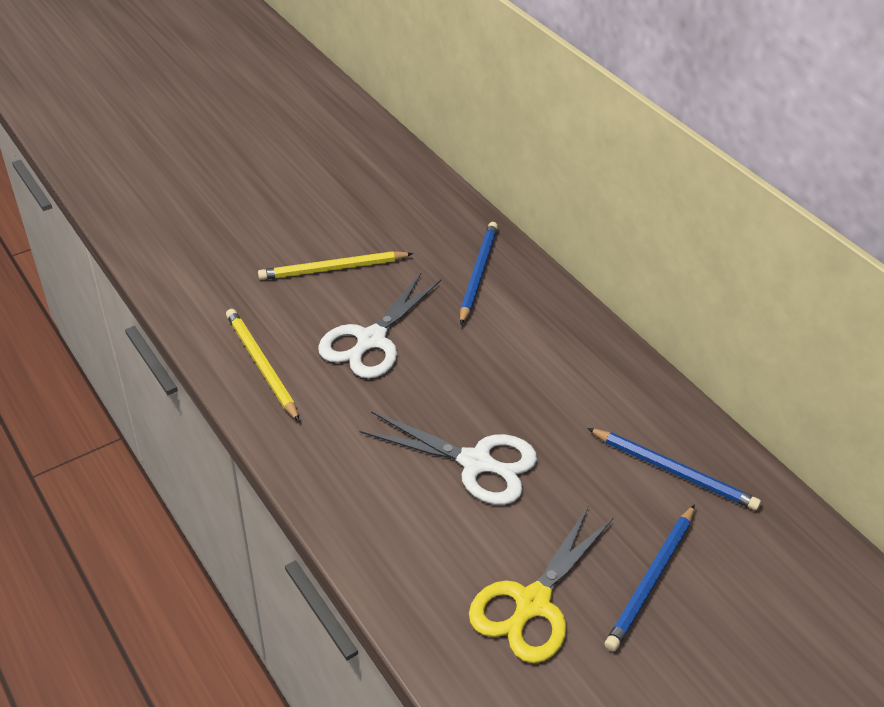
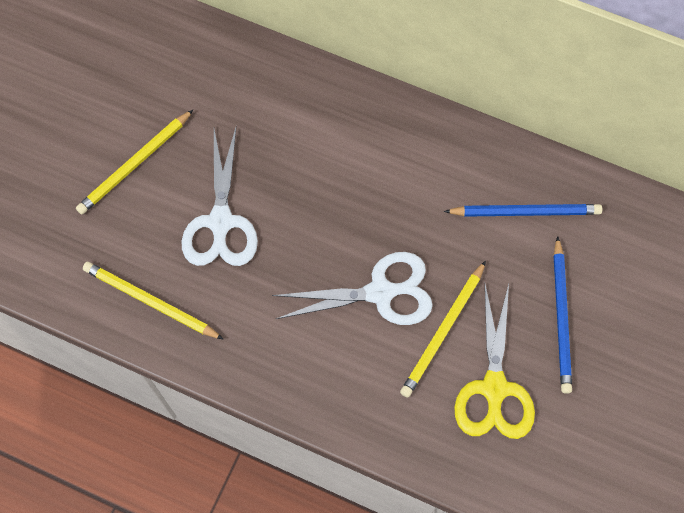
camera: 30 degrees left, 25 degrees up
blue pencil [460,222,498,325] -> none
none -> yellow pencil [400,261,486,398]

